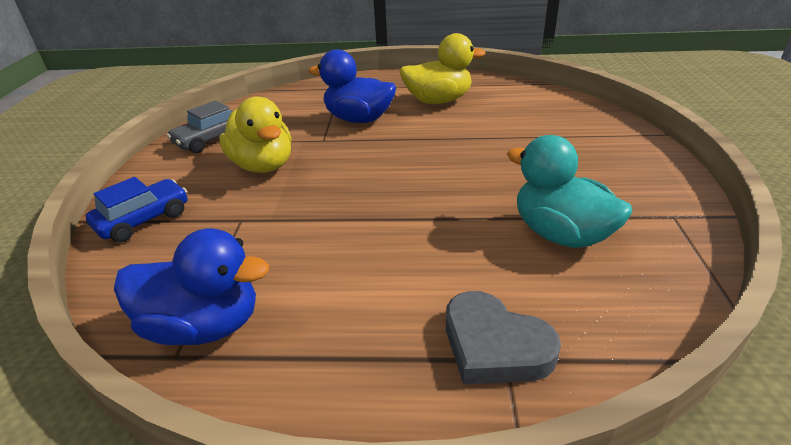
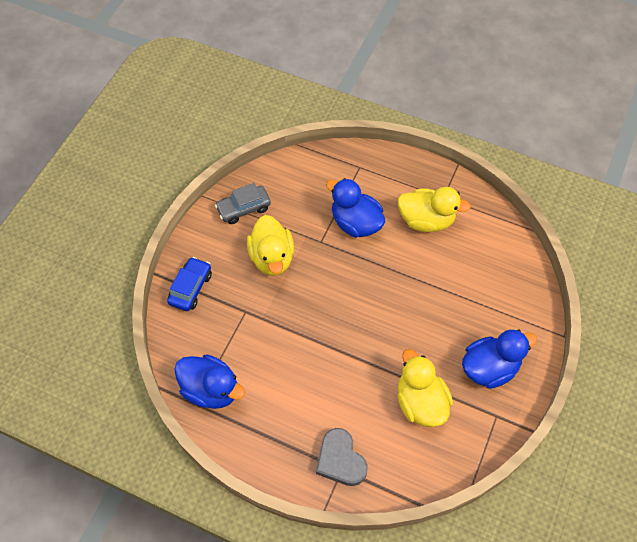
camera: 20 degrees right, 25 degrees up
blue car [86,177,187,242] -> blue car turned 45 degrees counterclockwise [167,257,212,311]
turquoise duck [507,135,632,248] -> yellow duck [397,349,453,427]
none -> blue duck [462,329,537,389]

